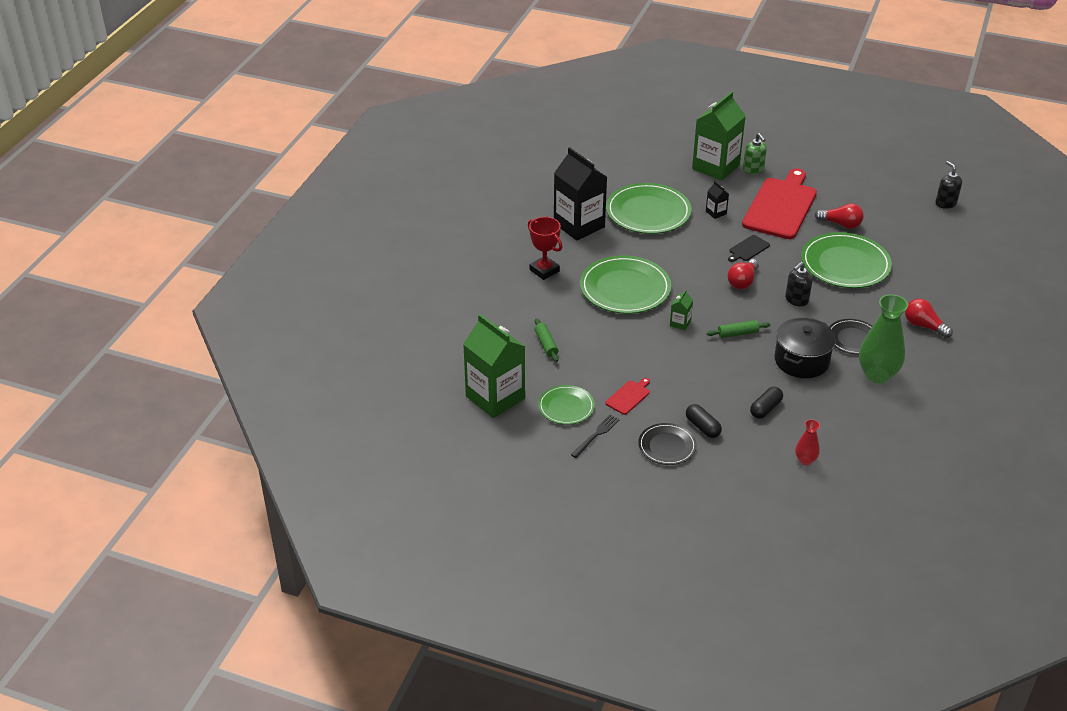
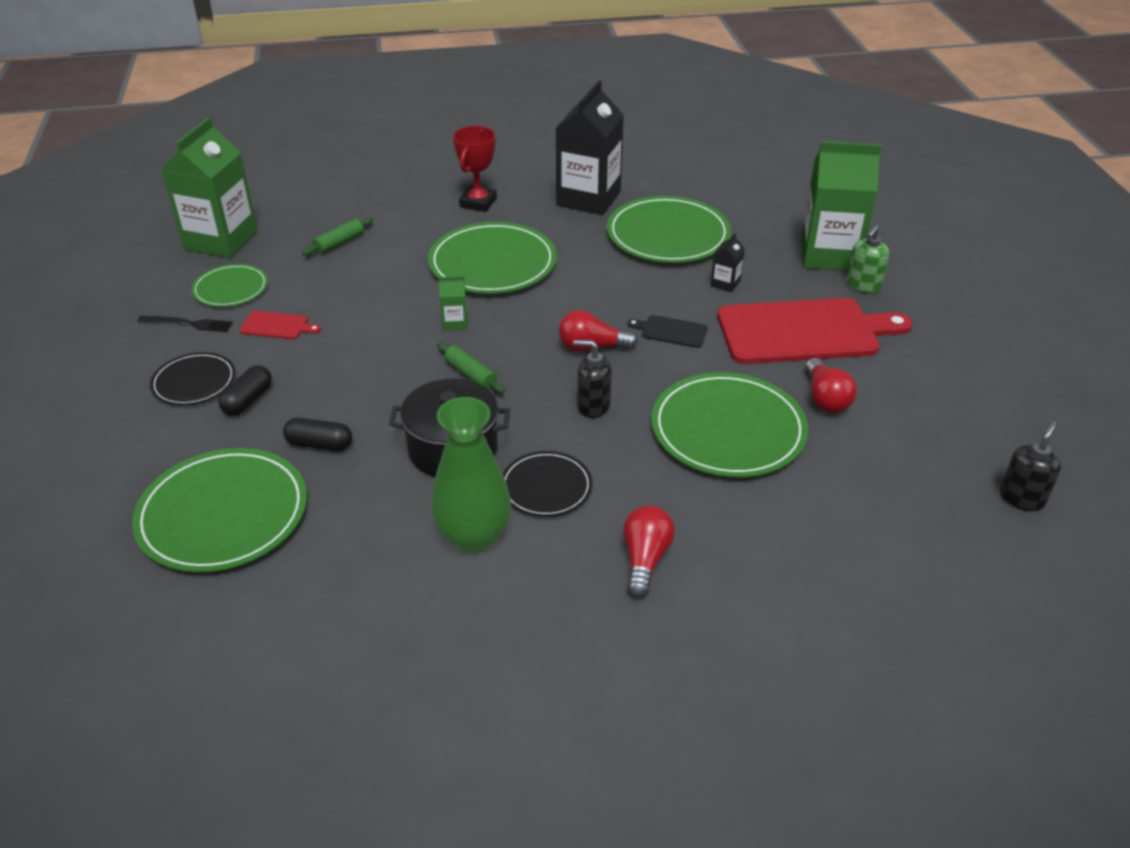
camera: 60 degrees right, 0 degrees up
red vase [795,419,820,465] -> green plate [132,448,307,573]

